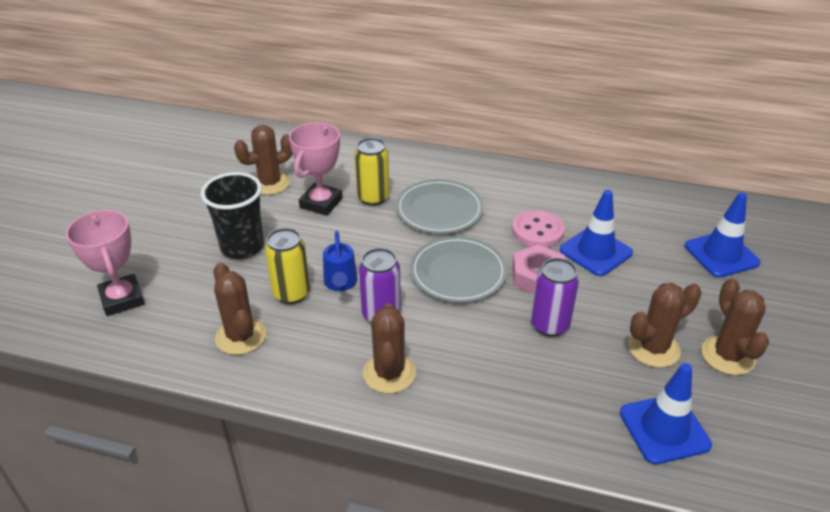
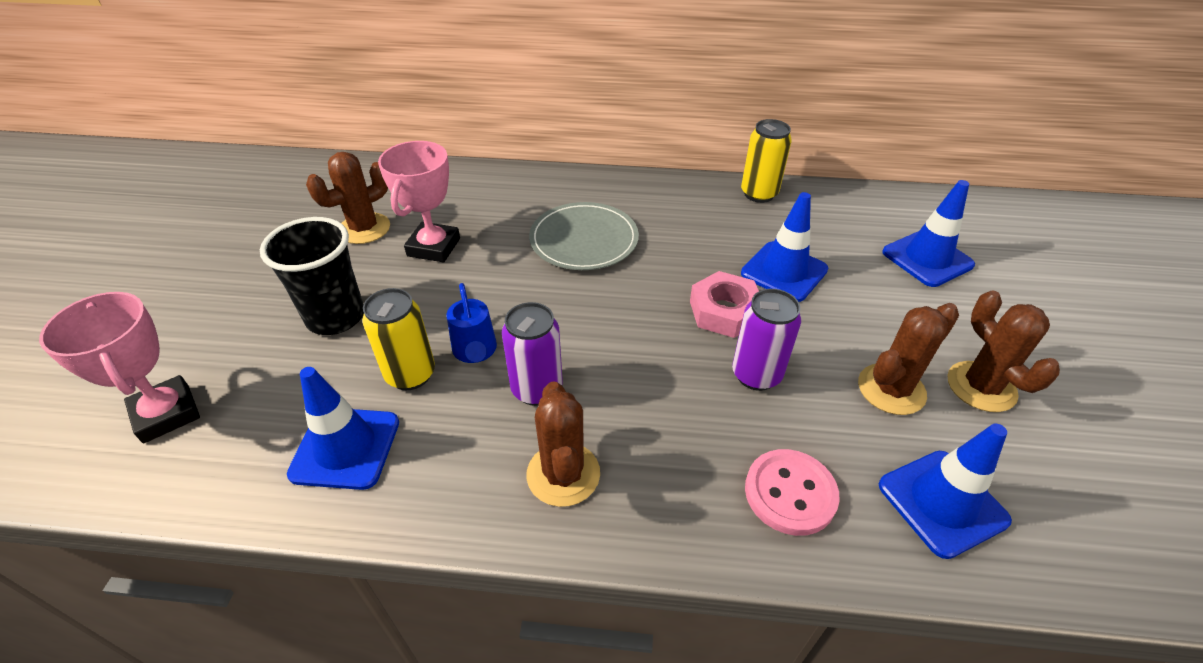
camera: 10 degrees left, 5 degrees up
brown cactus [213,263,266,355] -> blue traffic cone [287,367,399,490]
yellow can [354,138,390,206] -> yellow can moved to [741,119,792,203]
grey plate [410,236,507,302] -> none
pink button [512,210,565,247] -> pink button moved to [745,449,840,536]

